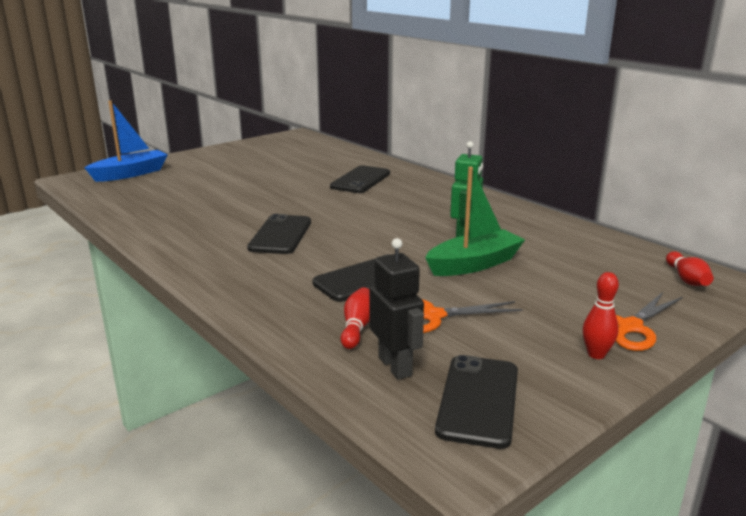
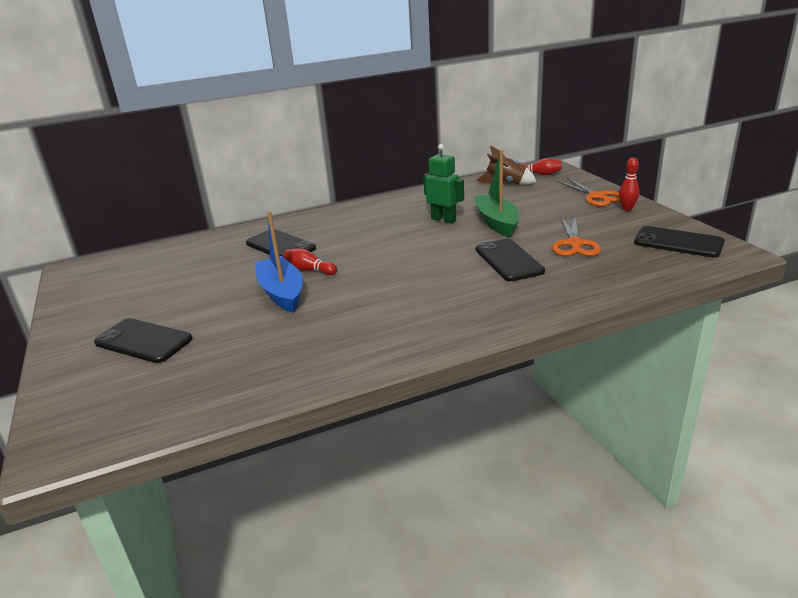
camera: 70 degrees left, 5 degrees up
blue boat [85,101,168,182] -> blue boat moved to [255,211,303,313]
black phone [247,214,311,254] -> black phone moved to [94,318,193,363]
red bowling pin [341,287,370,349] -> red bowling pin moved to [283,248,337,275]
black robot [369,238,424,380] -> none
none -> brown rocket [476,146,537,185]

